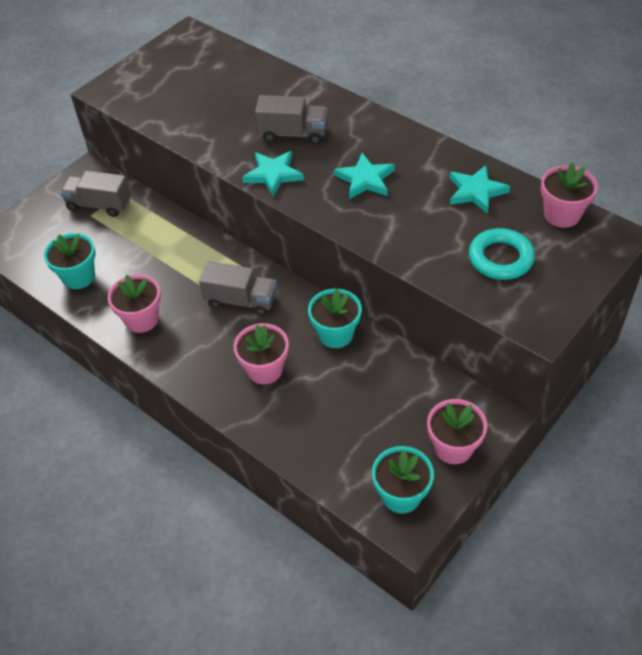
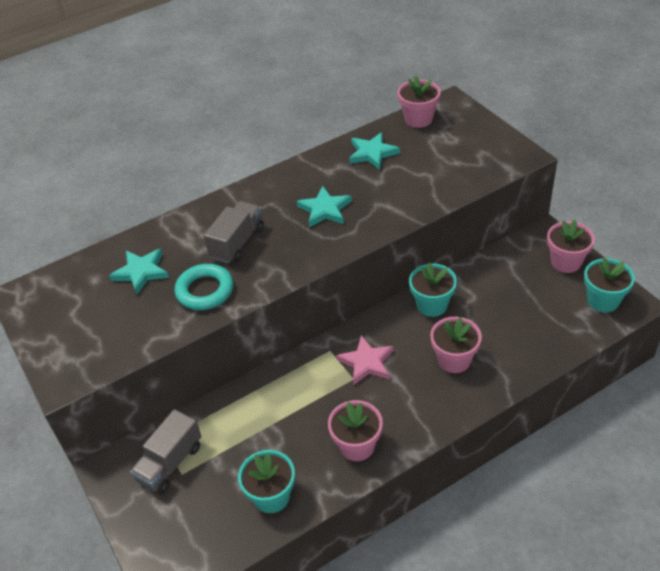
camera: 70 degrees left, 5 degrees down
grey truck [199,261,276,316] -> pink star [336,335,394,385]
turquoise star [242,151,304,196] -> turquoise star moved to [109,249,169,294]
turquoise ring [469,228,535,280] -> turquoise ring moved to [175,264,234,310]

